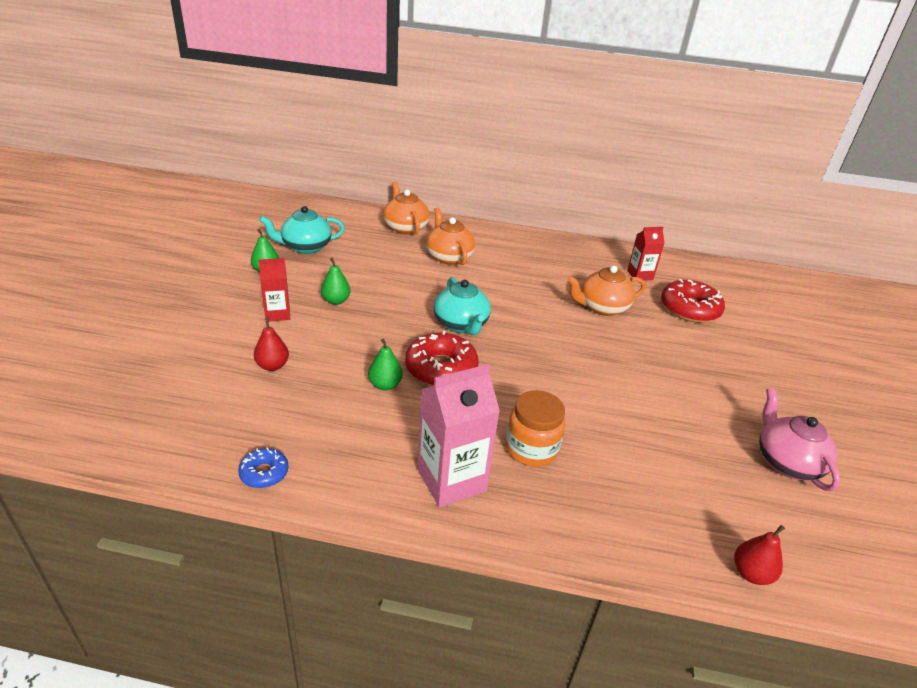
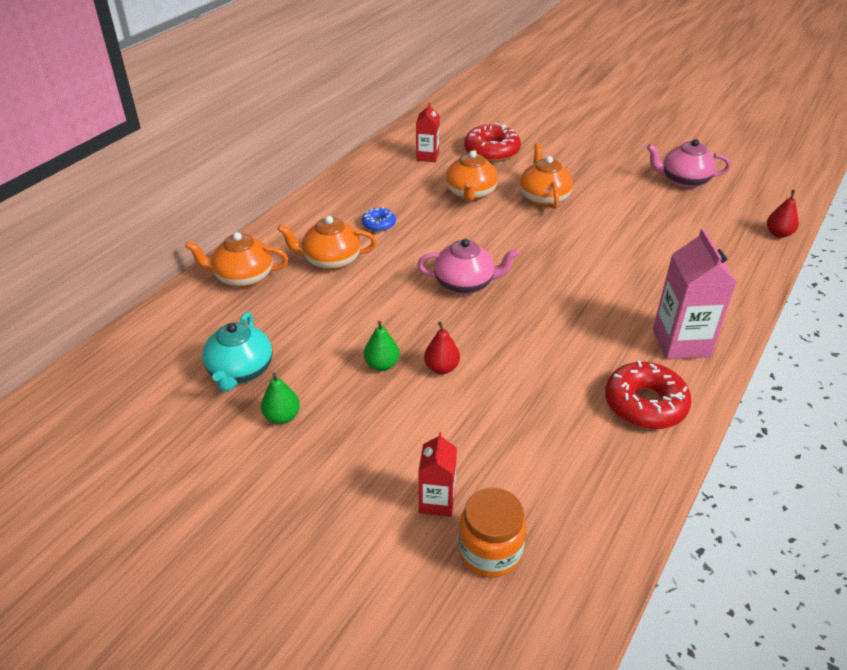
camera: 65 degrees left, 5 degrees up
blue donut [238,447,289,488] -> blue donut moved to [362,207,396,232]
red pear [254,318,289,371] -> red pear moved to [424,321,460,374]
red carton [259,258,290,322] -> red carton moved to [419,432,457,517]
green pear [368,338,403,390] -> none
red donut [405,330,479,386] -> red donut moved to [605,361,692,429]
turquoise teapot [434,277,491,335] -> pink teapot [417,239,519,295]
orange jar [506,390,566,467] -> orange jar moved to [458,488,527,578]
none -> orange teapot [520,143,573,209]

